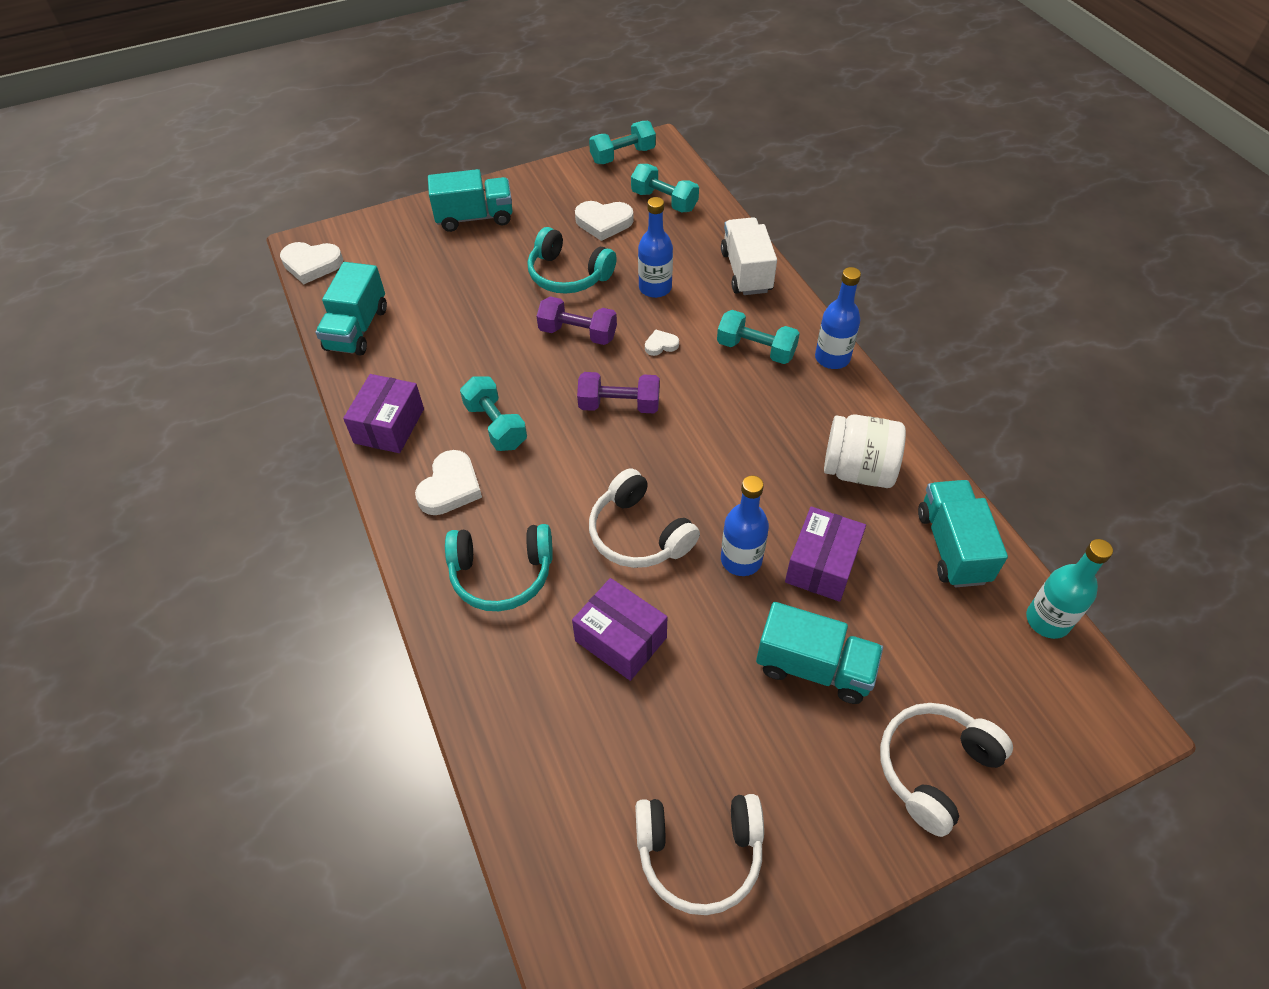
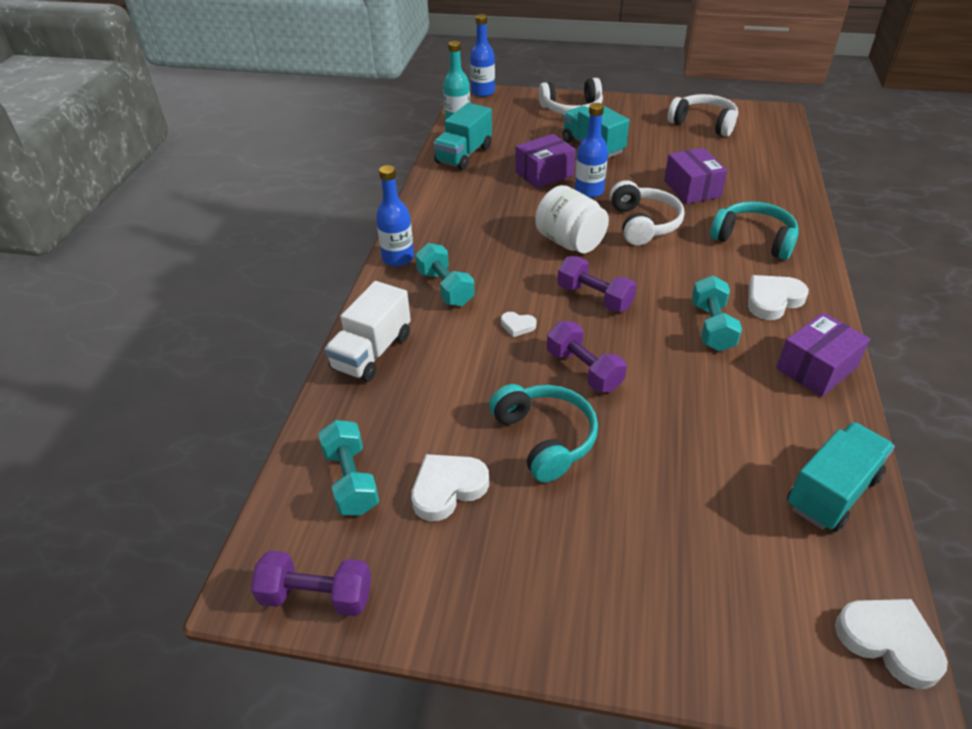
camera: 145 degrees left, 10 degrees down
turquoise truck [428,169,513,232] -> none
white heart [575,201,634,241] -> white heart turned 75 degrees counterclockwise [411,454,489,521]
turquoise dumbbell [589,121,656,164] -> purple dumbbell [251,550,371,616]
blue bottle [638,197,673,298] -> blue bottle moved to [470,14,495,97]
white jar [824,414,906,488] -> white jar moved to [535,185,609,254]

